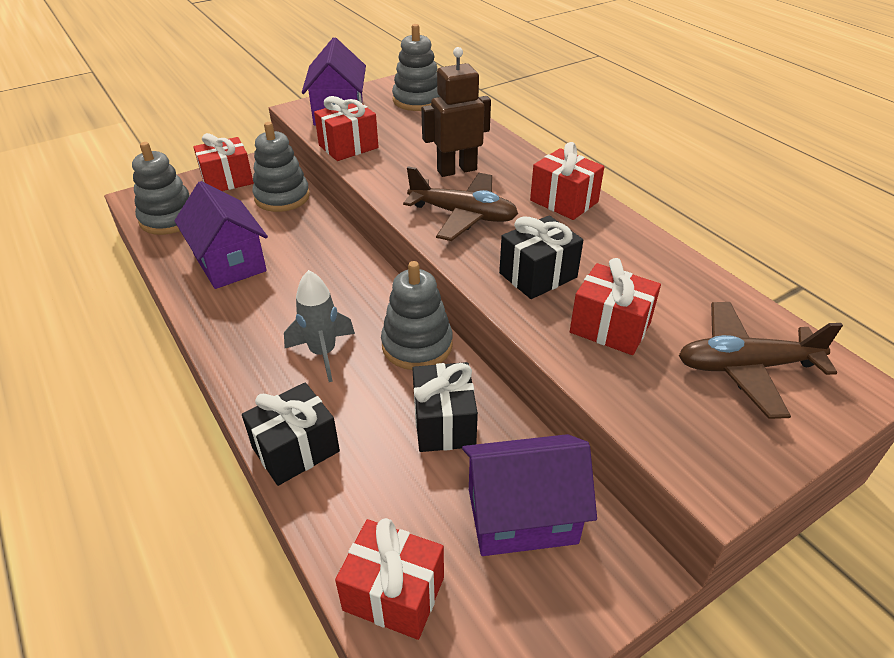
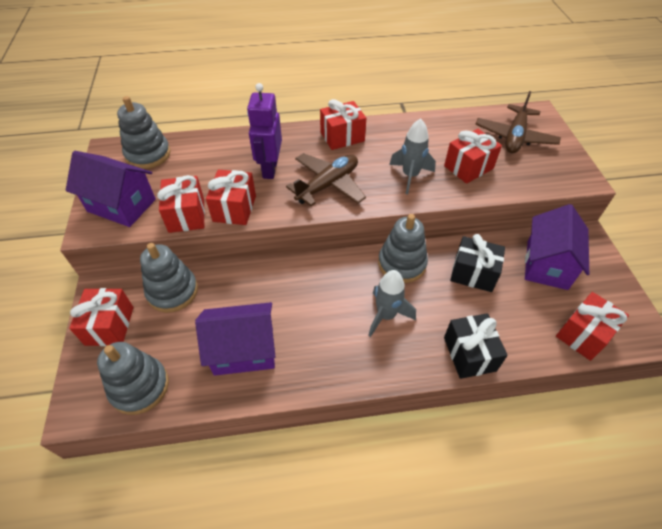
camera: 65 degrees left, 10 degrees up
brown robot [421,47,491,177] -> purple robot [247,83,282,179]
black gift [499,216,583,299] -> grey rocket [389,118,436,194]
none -> red gift [206,170,256,225]

